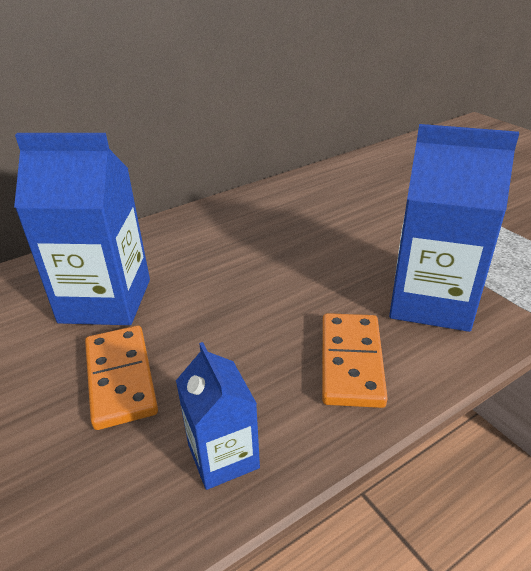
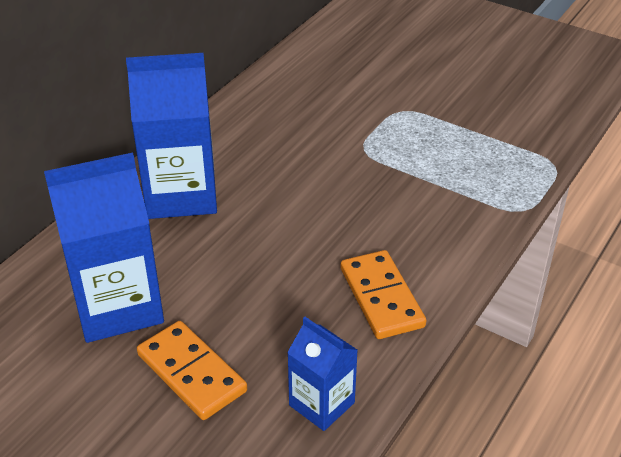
camera: 25 degrees left, 5 degrees up
blue carton [389,124,519,332] -> blue carton moved to [126,53,217,219]

